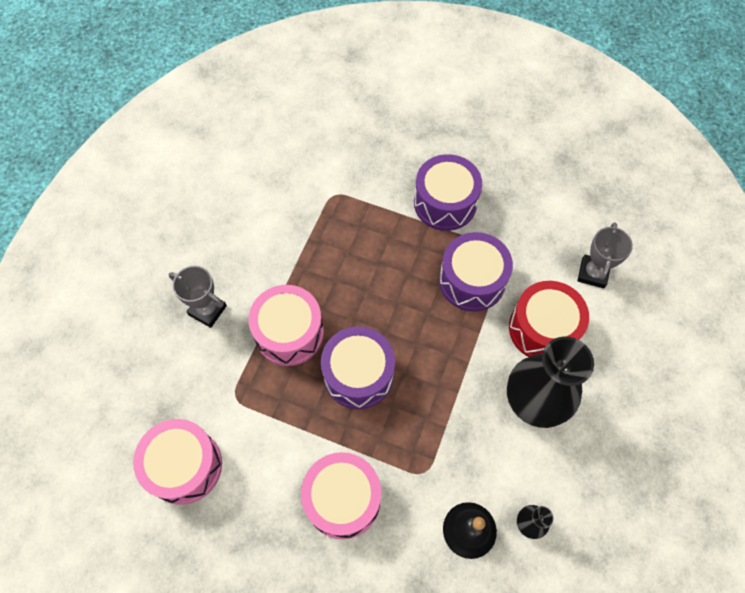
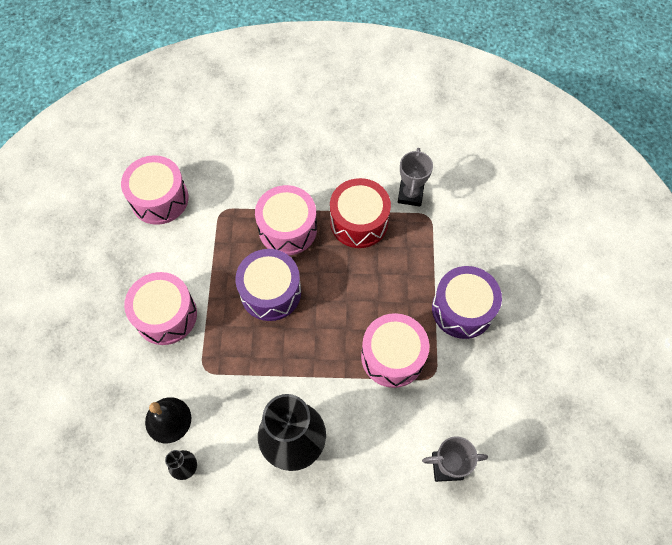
camera: 70 degrees right, 0 degrees up
grey trophy [169,266,227,328] -> grey trophy moved to [398,148,433,207]
purple drum [439,232,513,312] -> pink drum [361,313,429,388]
red drum [509,281,589,357] -> red drum moved to [330,178,391,248]

